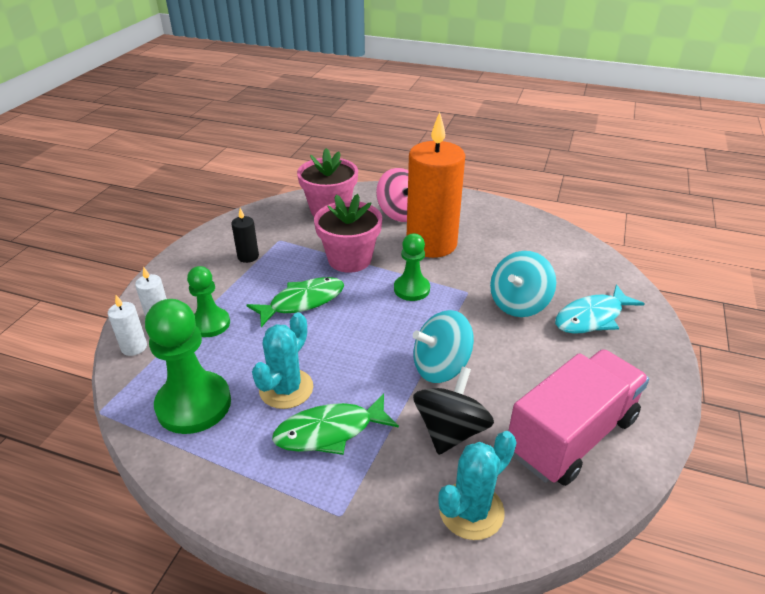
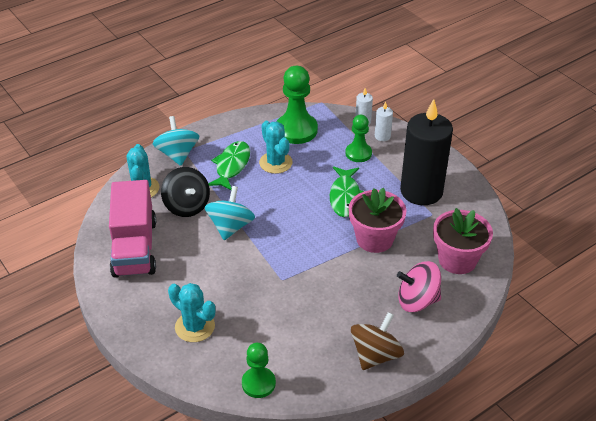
camera: 125 degrees right, 5 degrees up
black candle [231,208,259,263] -> black candle [400,99,453,205], size x2.47
green pawn [394,233,430,301] -> green pawn moved to [242,343,276,398]
orange candle [407,112,465,258] -> none
turquoise spinning top [490,251,556,317] -> turquoise spinning top moved to [153,116,199,166]
turquoise fish [555,284,645,334] -> turquoise cactus [168,283,215,342]
none -> brown spinning top [351,312,404,370]

